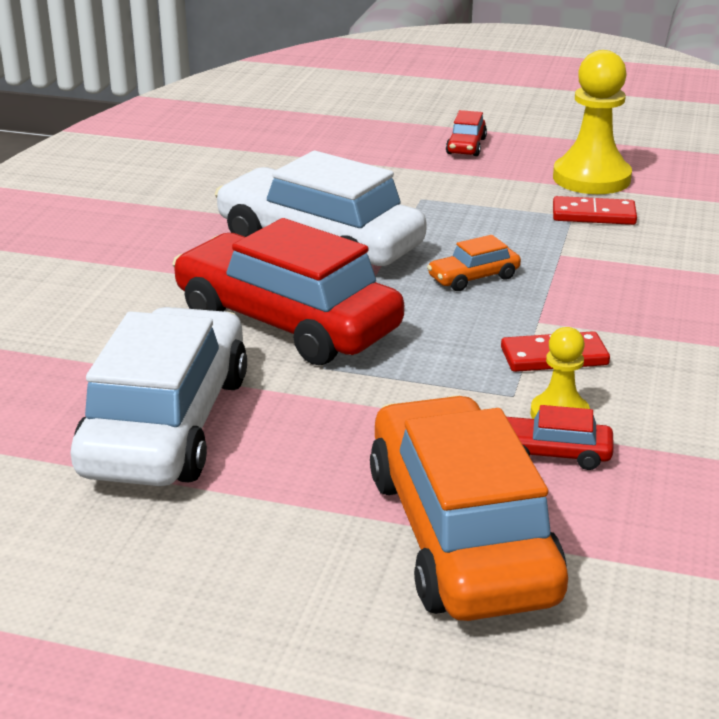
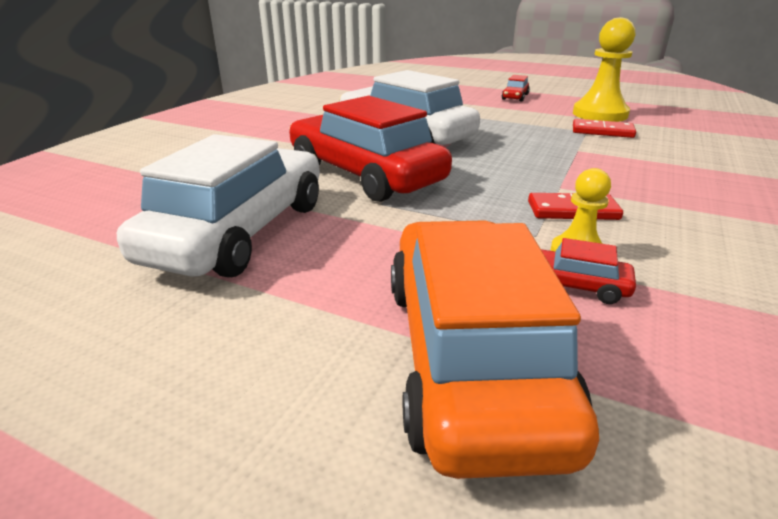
camera: 10 degrees right, 0 degrees up
orange car [427,235,521,291] -> none

